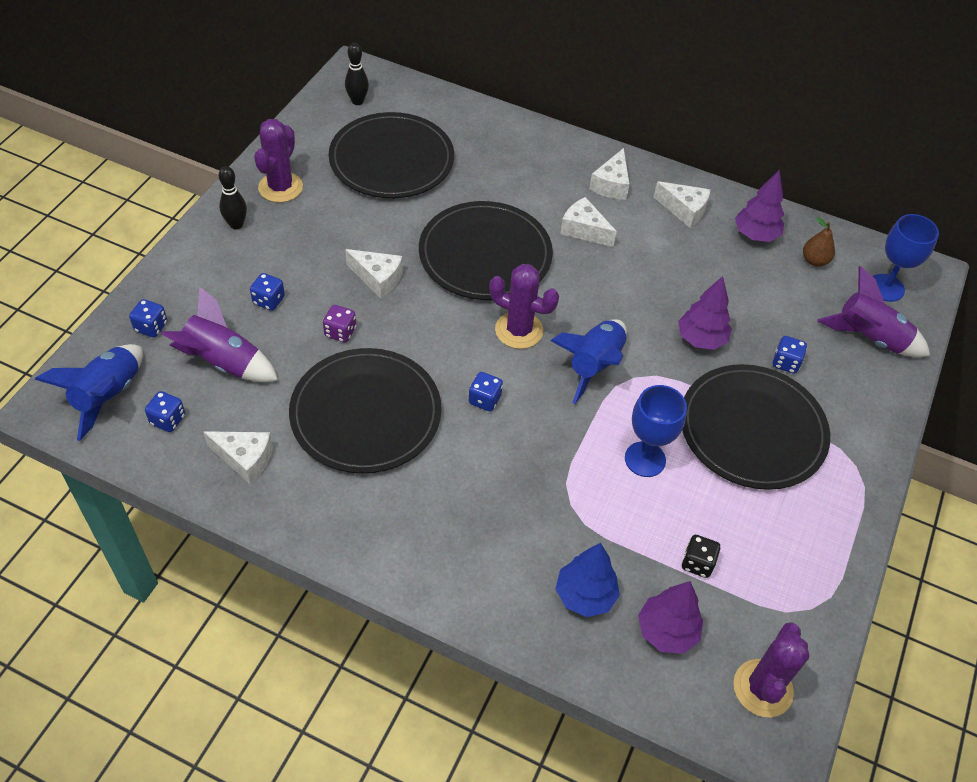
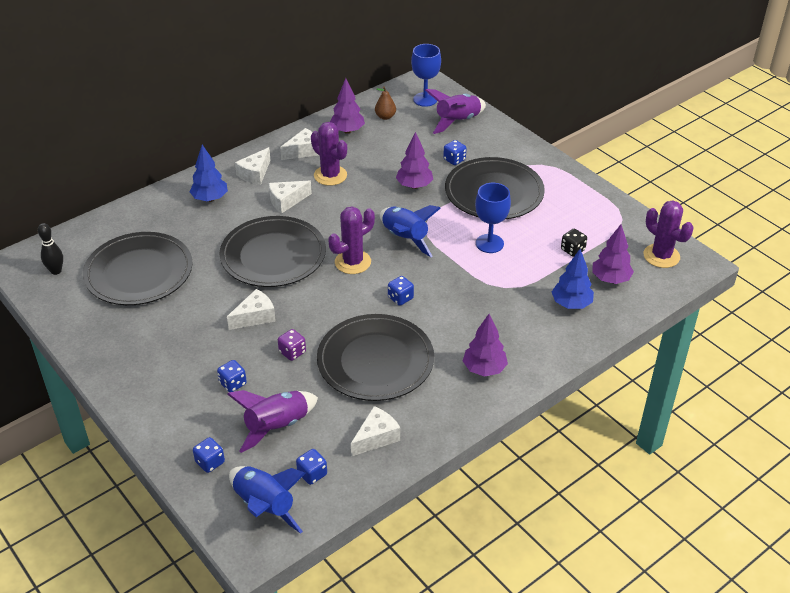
camera: 60 degrees left, 10 degrees down
black bowling pin [219,166,247,230] -> none
purple cactus [254,119,303,202] -> purple cactus moved to [311,122,347,186]
white cheese [589,148,630,200] -> white cheese turned 75 degrees clockwise [235,147,271,185]
none -> blue tree [189,145,228,202]
none -> purple tree [463,314,508,377]

